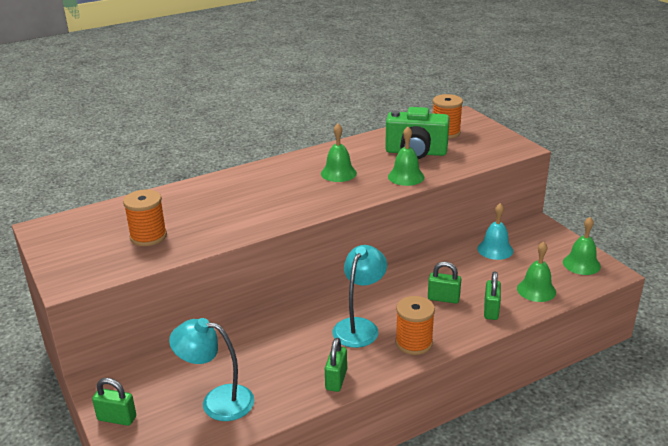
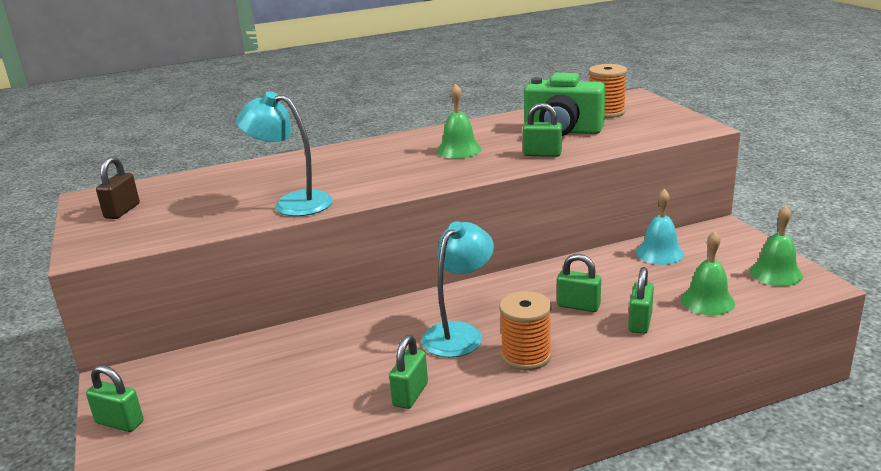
camera: 10 degrees right, 5 degrees down
orange spool [123,189,167,246] -> none
turquoise lamp [169,318,254,421] -> turquoise lamp moved to [236,91,333,216]
green bell [388,127,424,186] -> green padlock [523,103,562,157]
none -> brown padlock [96,156,140,219]

